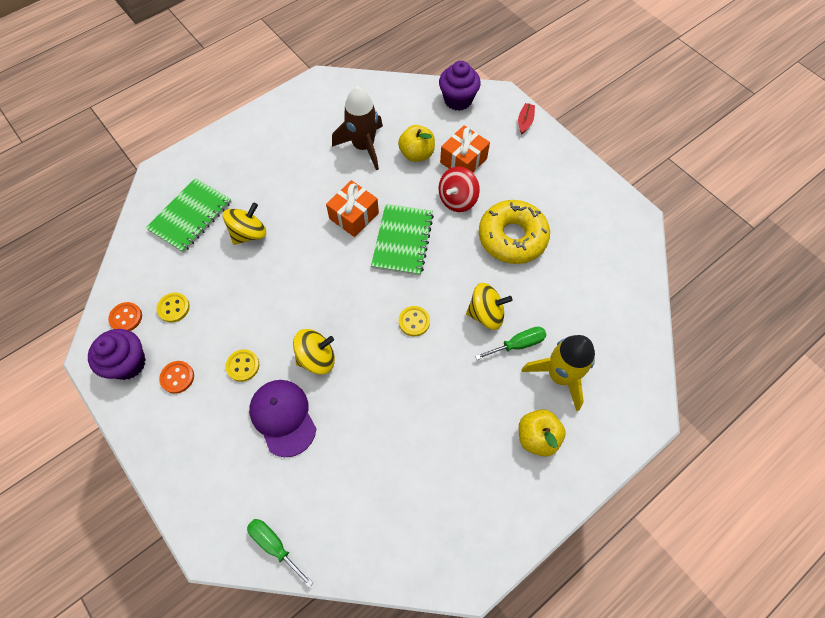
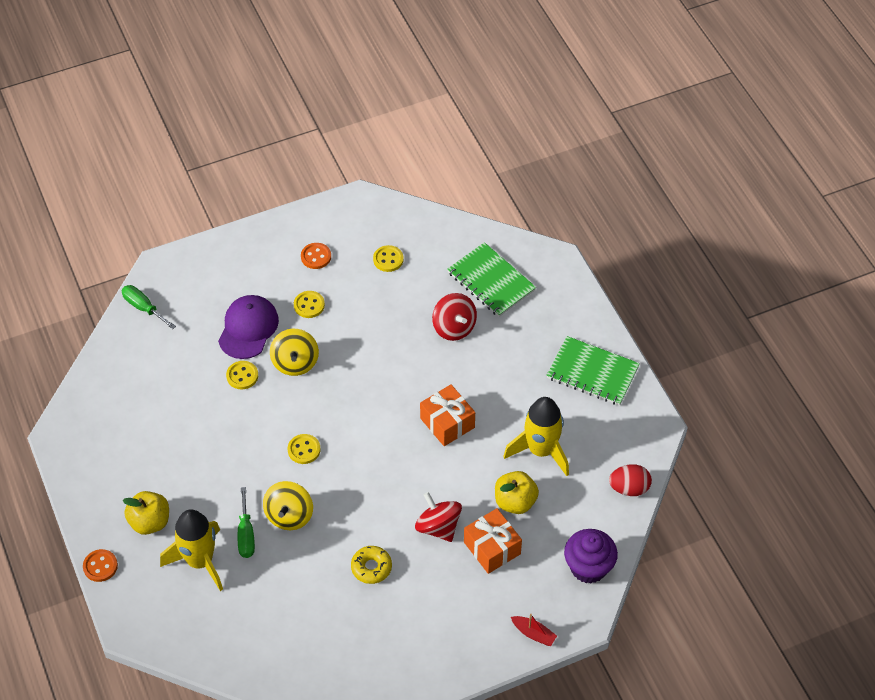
camera: 105 degrees right, 10 degrees down
purple cupcake [88,329,146,380] -> none
orange button [108,302,142,331] -> orange button moved to [83,549,118,582]
yellow spinning top [223,202,266,245] -> red spinning top [432,293,477,341]
green screwdriver [247,519,313,588] -> green screwdriver turned 105 degrees counterclockwise [122,285,176,329]
purple cap [249,380,317,457] -> purple cap turned 60 degrees counterclockwise [218,295,279,359]
brown rocket [332,86,383,170] -> yellow rocket [503,397,569,476]
green notebook [371,204,434,276] -> green notebook moved to [547,336,640,406]
yellow donut [479,200,550,264] -> yellow donut [351,546,392,584], size x0.51
none -> yellow button [226,361,258,389]
none -> red egg [609,464,652,496]

